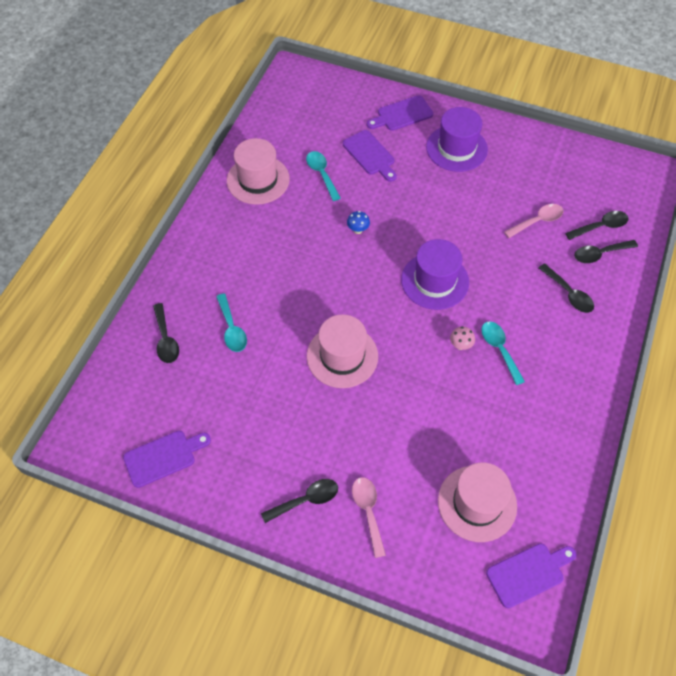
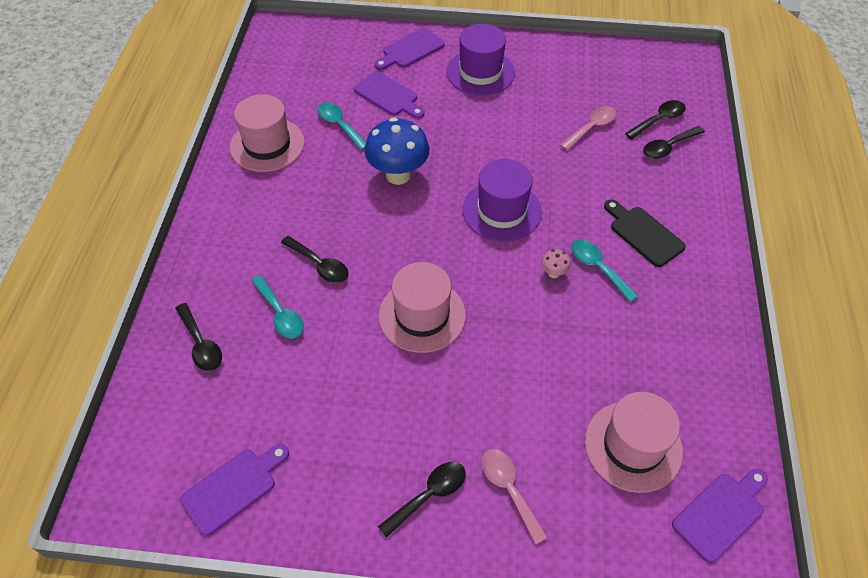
camera: 15 degrees left, 5 degrees down
blue mushroom [347,211,370,234] -> blue mushroom [365,118,429,185], size x2.35
black spoon [539,263,594,313] -> black spoon moved to [281,236,349,283]
none -> black cutting board [604,199,686,267]

